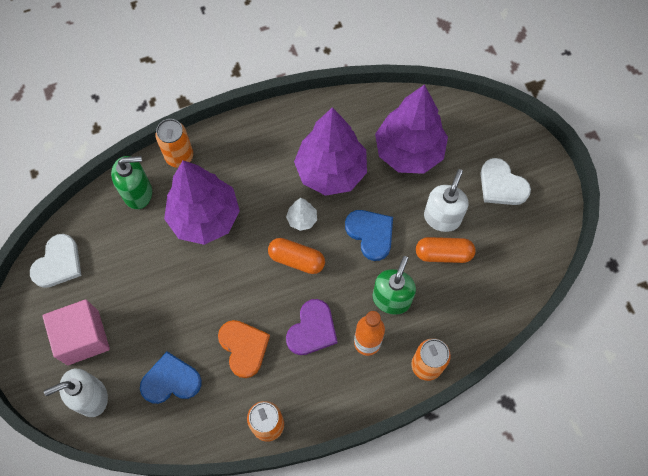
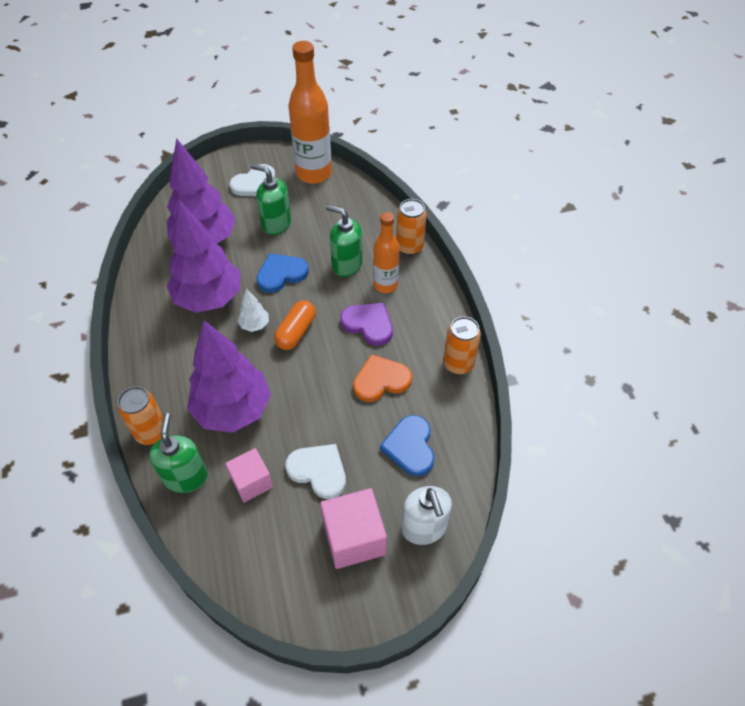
camera: 85 degrees left, 15 degrees down
white heart [30,234,82,288] -> white heart moved to [285,444,346,499]
orange capsule [416,237,475,263] -> none
white soap dispenser [424,169,469,232] -> green soap dispenser [251,164,291,235]
none -> pink cube [225,448,273,502]
none -> orange bottle [288,41,332,184]

